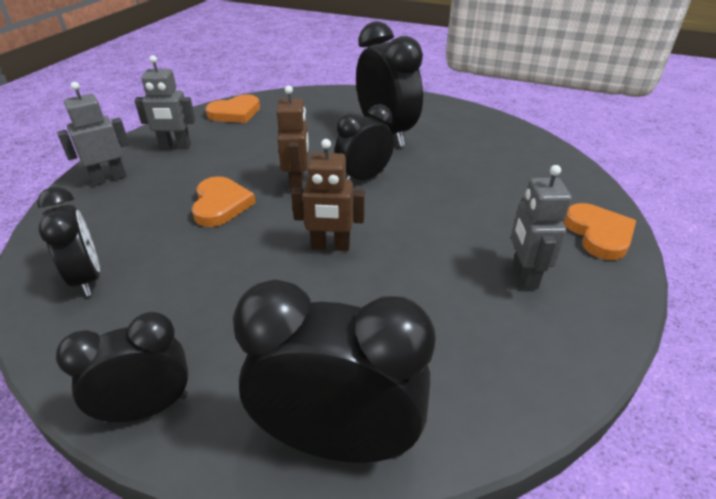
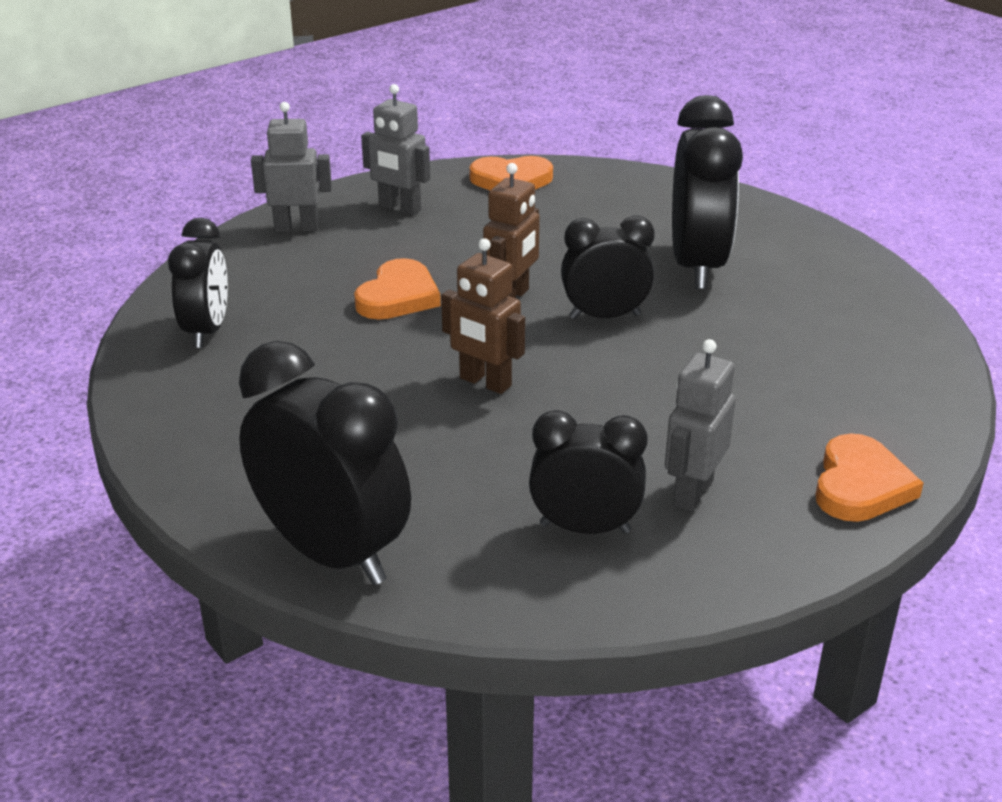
camera: 30 degrees right, 5 degrees down
black clock [56,312,189,423] -> black clock moved to [529,410,648,534]

